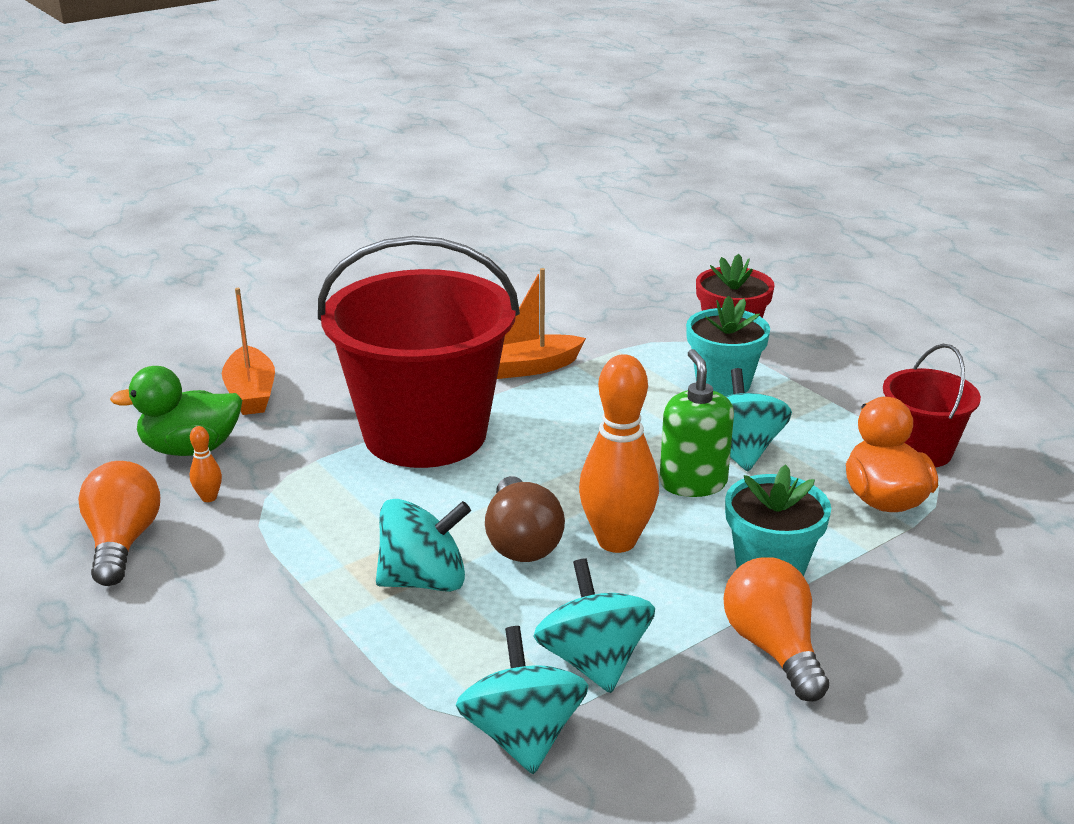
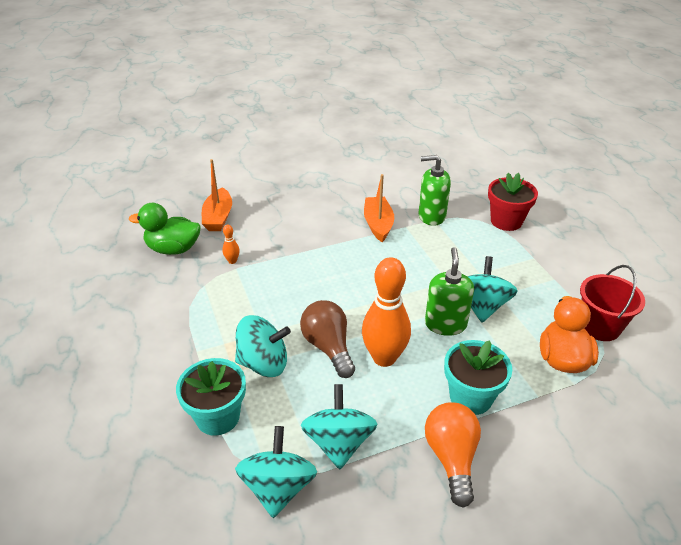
camera: 15 degrees right, 10 degrees up
orange light bulb [78,461,160,586] -> none
orange bowling pin [190,426,222,502] -> orange bowling pin moved to [222,224,240,264]
red bucket [318,236,520,468] -> none
brown light bulb [485,476,565,562] -> brown light bulb turned 150 degrees clockwise [300,300,355,378]
orange boat [497,268,586,379] -> orange boat turned 90 degrees clockwise [364,174,394,242]
turquoise flower pot [686,296,770,396] -> turquoise flower pot moved to [176,358,246,436]
none -> green soap dispenser [418,155,451,226]

